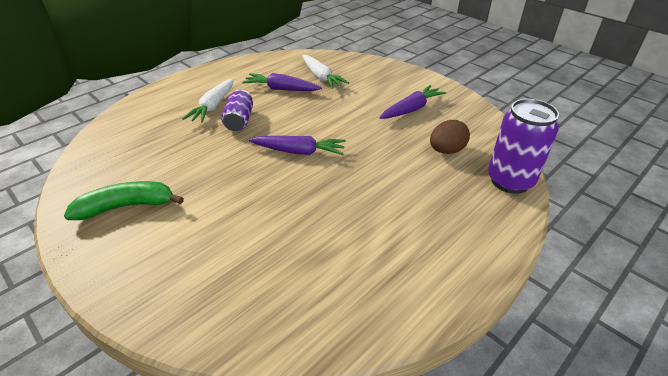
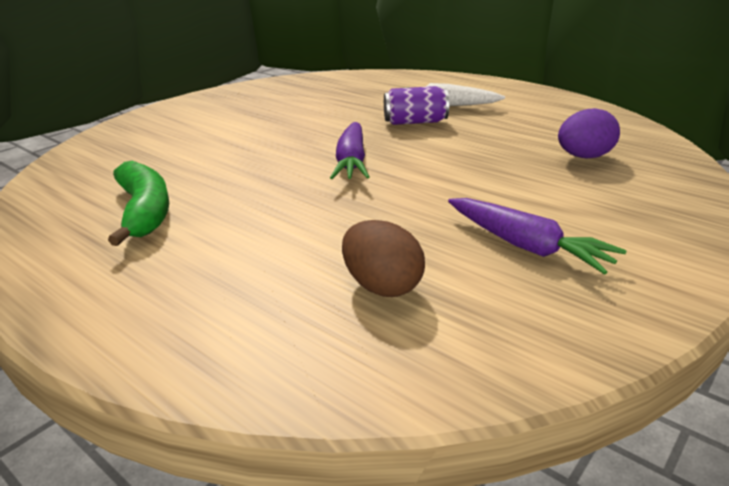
camera: 85 degrees right, 10 degrees down
green banana [64,181,184,220] -> green banana moved to [108,161,169,246]
purple carrot [242,73,322,91] -> none
white carrot [302,55,349,89] -> purple egg [558,108,620,158]
purple can [488,99,559,194] -> none

